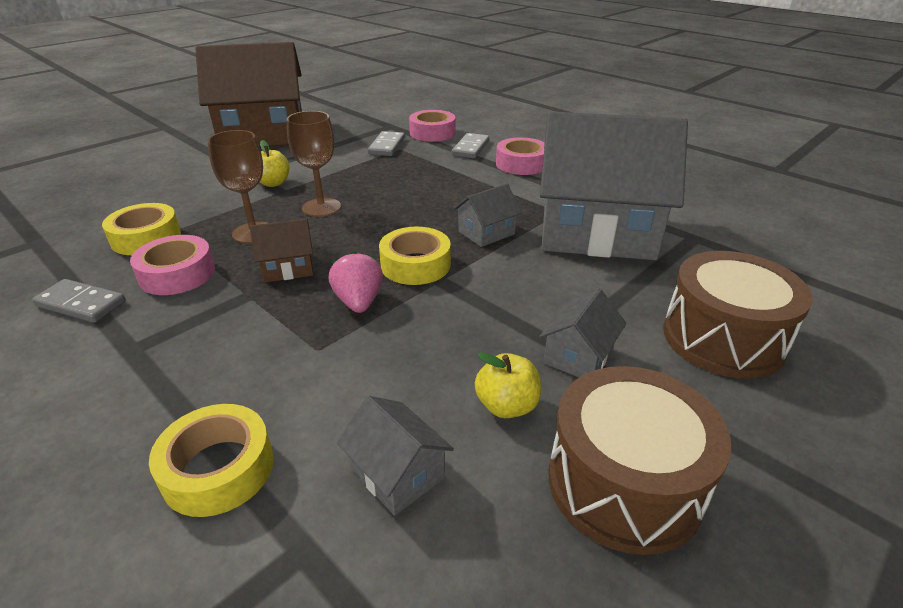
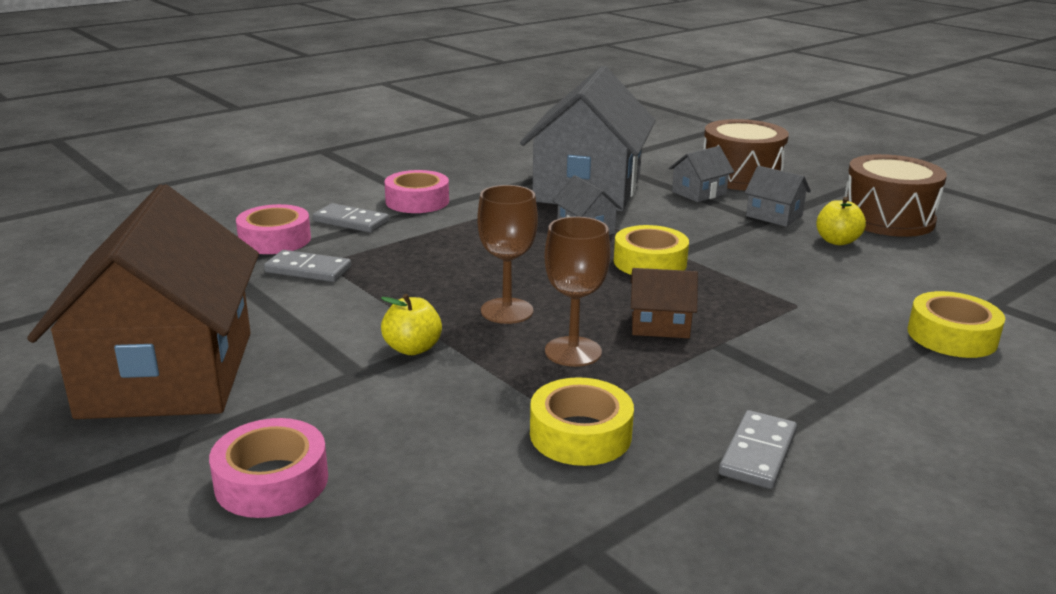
camera: 85 degrees left, 10 degrees down
pink tape [130,235,215,295] -> pink tape moved to [209,418,328,518]
brown house [250,219,314,283] -> brown house turned 75 degrees counterclockwise [630,268,698,338]
pink strawberry [329,251,383,313] -> none
grey house [337,396,454,516] -> grey house moved to [669,146,734,202]

